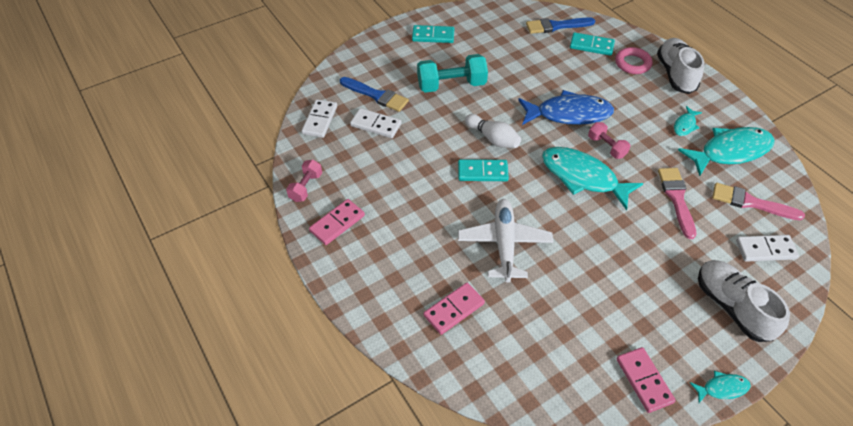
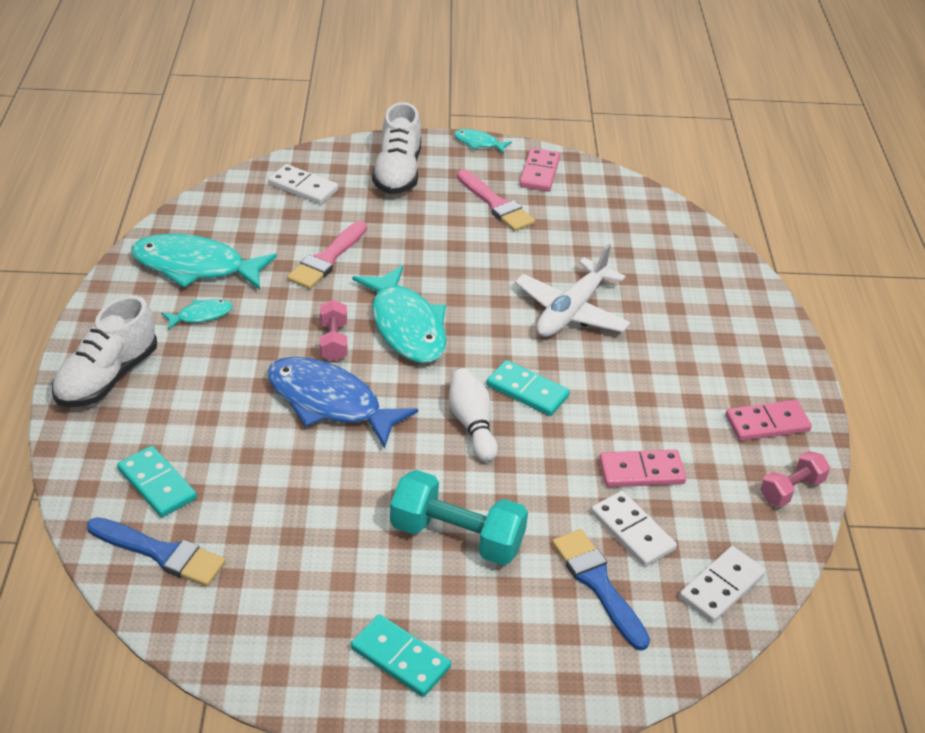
camera: 150 degrees left, 10 degrees down
pink domino [424,283,485,335] -> pink domino moved to [599,450,686,487]
pink ring [615,47,653,74] -> none
pink brush [712,183,805,221] -> pink brush moved to [457,169,535,231]

